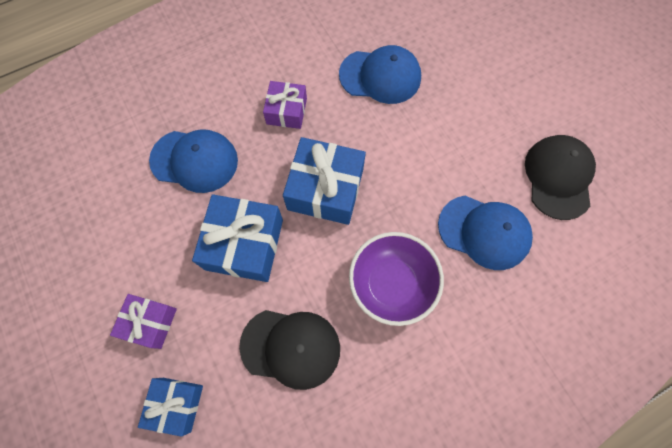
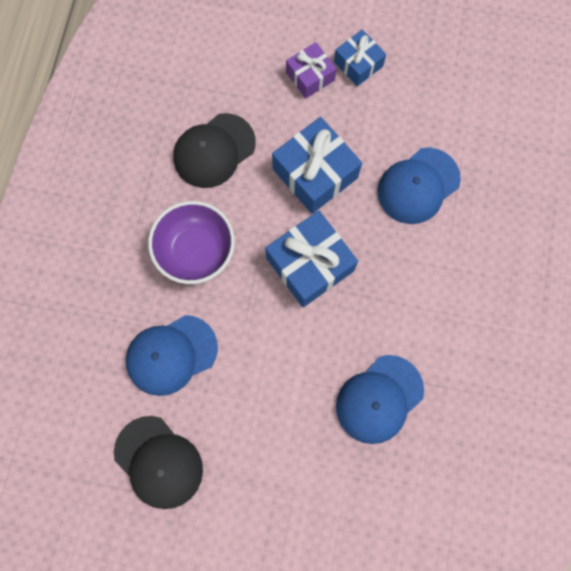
camera: 130 degrees right, 5 degrees up
blue gift [138,378,203,437] -> blue gift moved to [334,29,386,86]
purple gift [263,81,307,129] -> none

